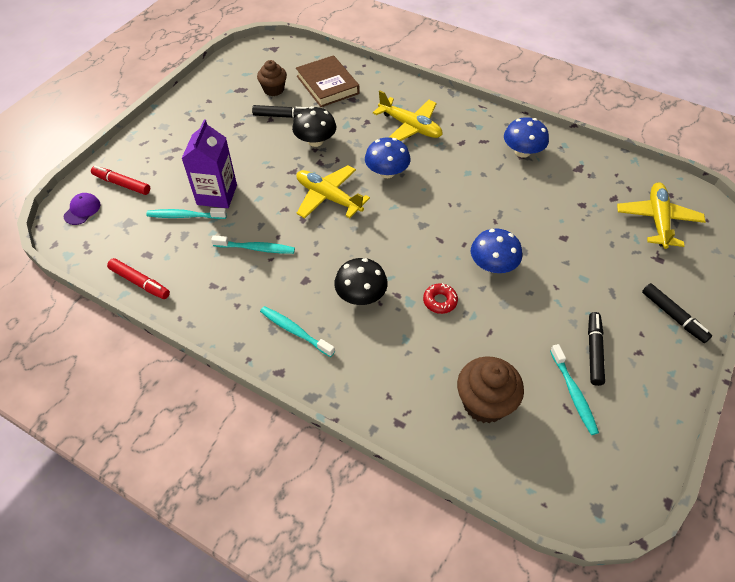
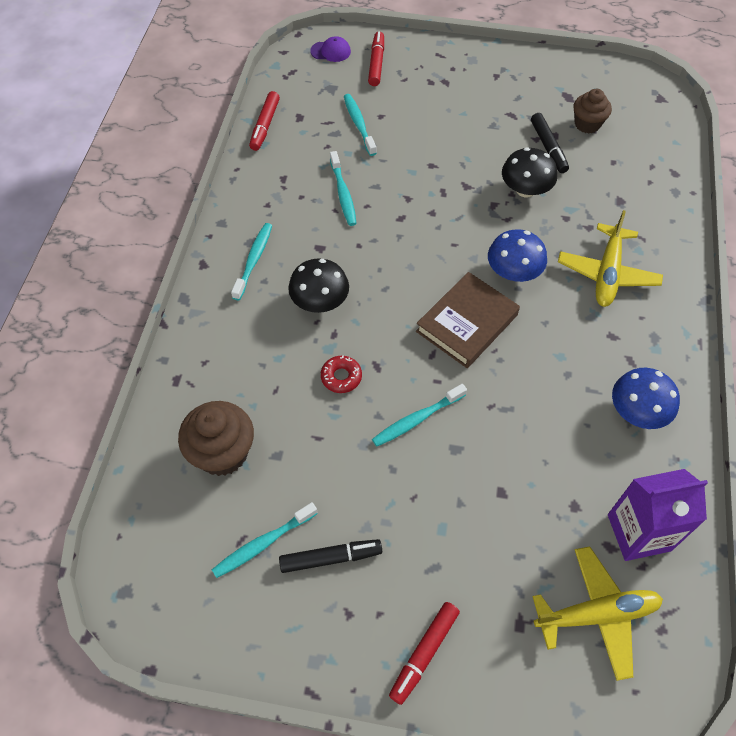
camera: 70 degrees right, 5 degrees up
purple carton [181,119,237,208] -> purple carton moved to [608,469,708,561]
brown book [296,55,360,107] -> brown book moved to [416,272,520,368]
yellow plane [296,165,370,218] -> none
blue mushroom [471,229,522,273] -> turquoise toothbrush [372,384,467,447]
black marker [642,283,712,343] -> red marker [389,602,460,705]

